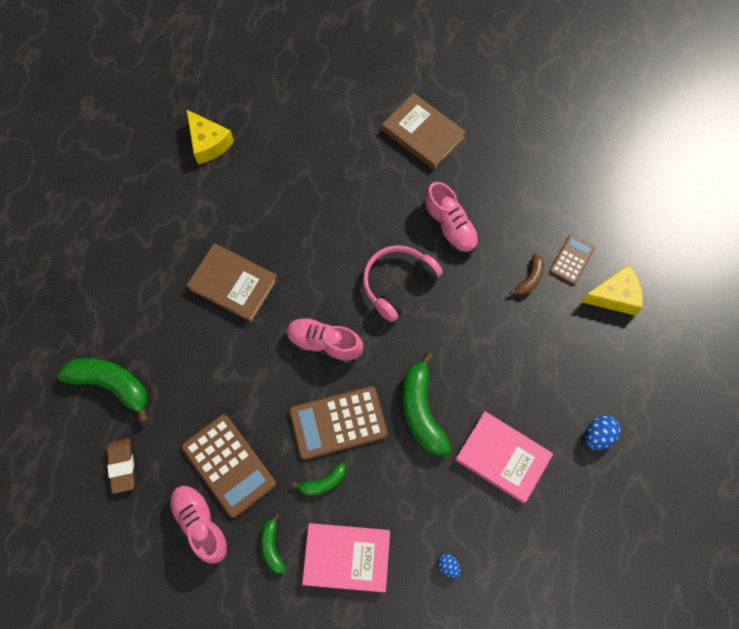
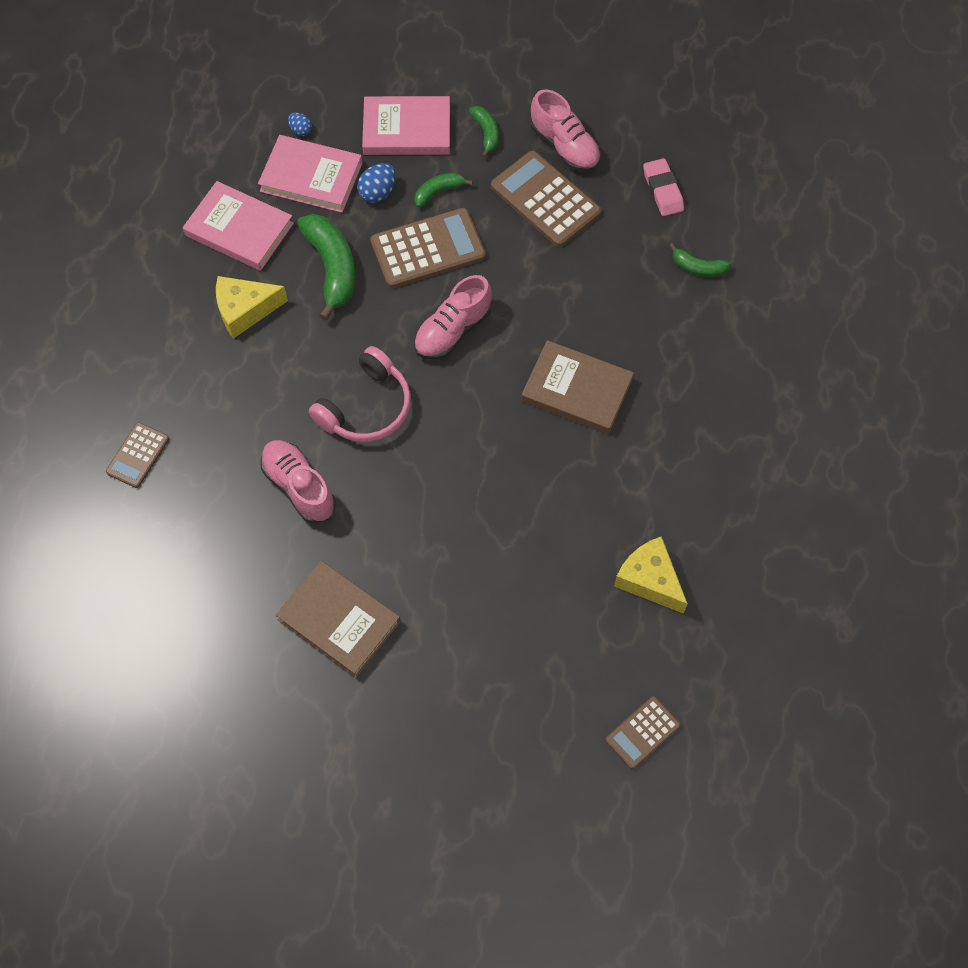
camera: 175 degrees right, 5 degrees down
green banana [58,358,148,423] -> green banana [669,243,731,277], size x0.53
brown eraser [107,439,135,494] -> pink eraser [643,158,684,216]
pink shoe [286,317,363,364] -> pink shoe turned 120 degrees clockwise [414,275,492,360]
brown banana [509,254,544,295] -> none
yellow cheese [581,265,643,315] -> yellow cheese moved to [216,276,288,339]
blue egg [585,415,621,450] -> blue egg moved to [357,163,396,203]
none -> pink book [258,135,363,213]
none -> brown calculator [606,696,681,769]

